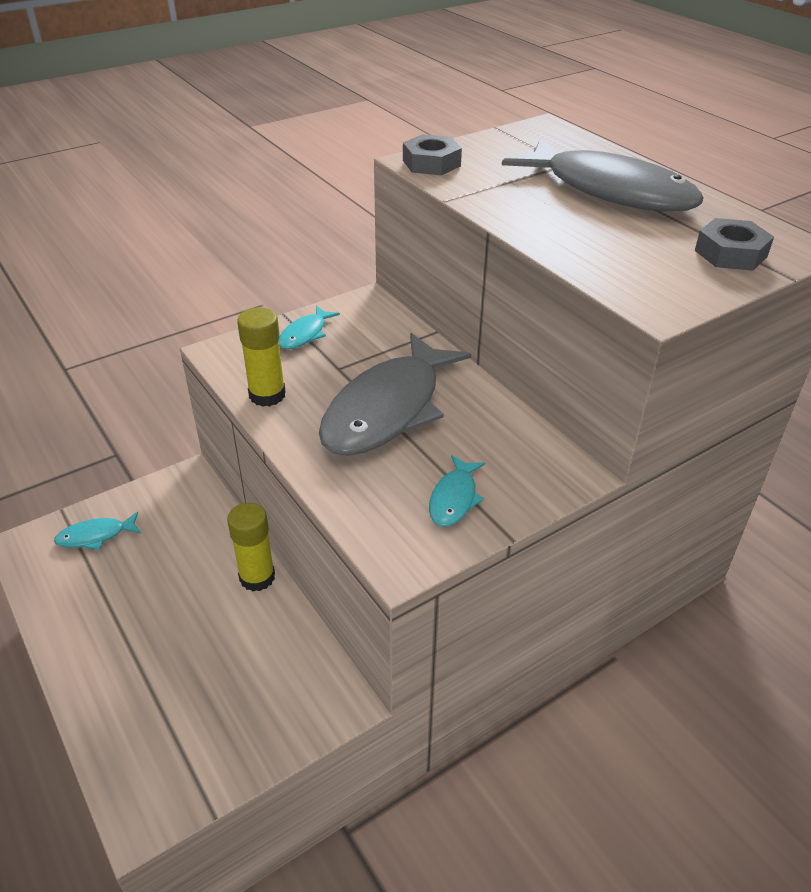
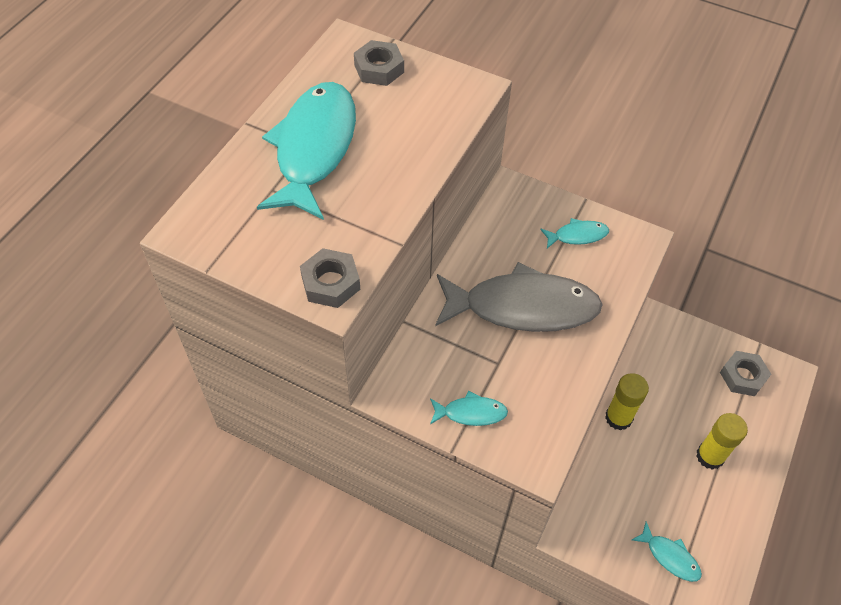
camera: 120 degrees left, 15 degrees up
yellow glue stick [237,307,286,407] -> yellow glue stick moved to [696,413,748,470]
grey fish [502,139,704,211] -> turquoise fish [257,82,356,220]
none -> grey nut [720,351,771,396]

